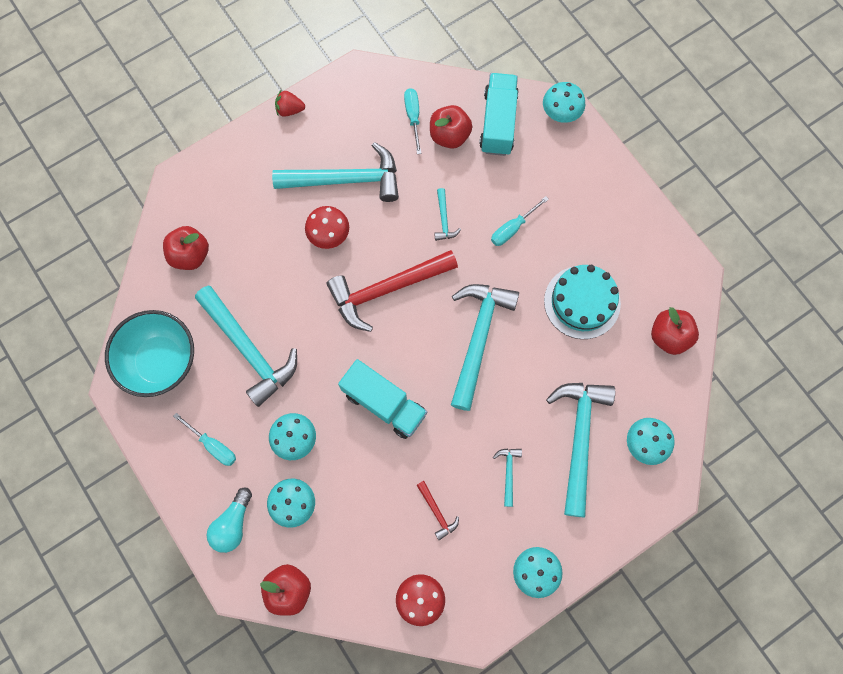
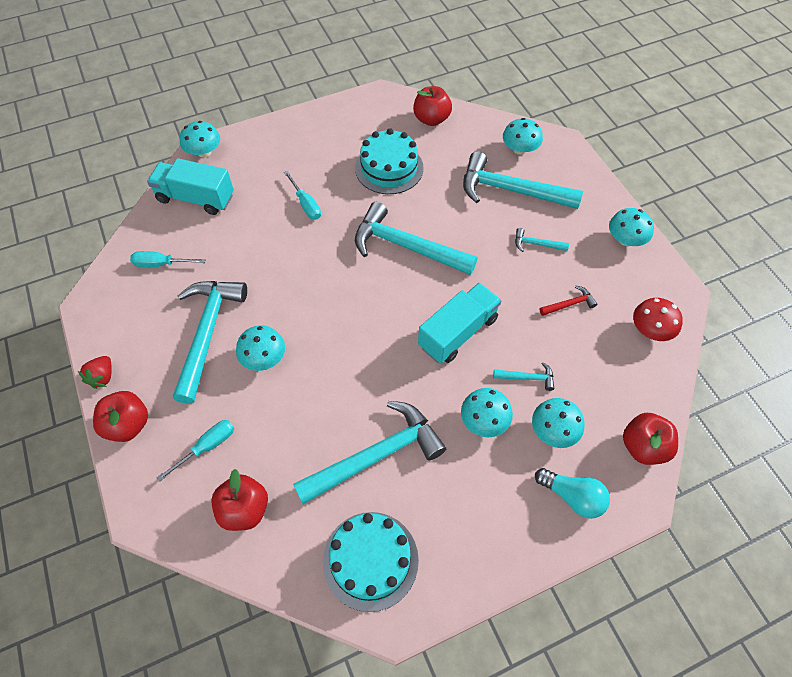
camera: 80 degrees left, 15 degrees down
turquoise bowl [105,310,194,397] -> turquoise cake [323,512,419,612]
turquoise screwdriver [173,413,236,466] -> turquoise screwdriver moved to [156,420,234,482]
red mushroom [305,206,349,249] -> turquoise mushroom [236,325,285,371]
red hammer [327,250,458,332] -> none
red apple [430,105,473,149] -> red apple moved to [93,391,148,442]
turquoise hammer [434,188,461,241] -> turquoise hammer moved to [493,362,554,391]

